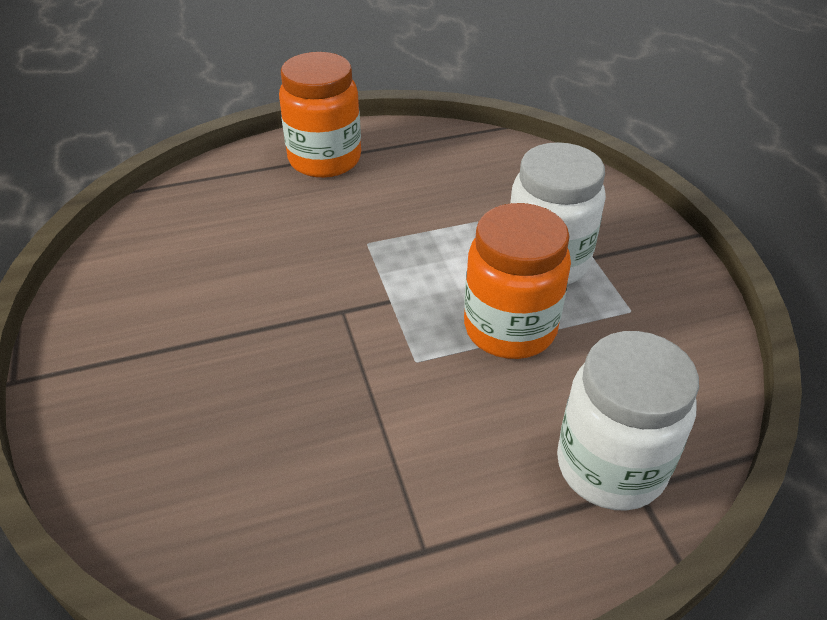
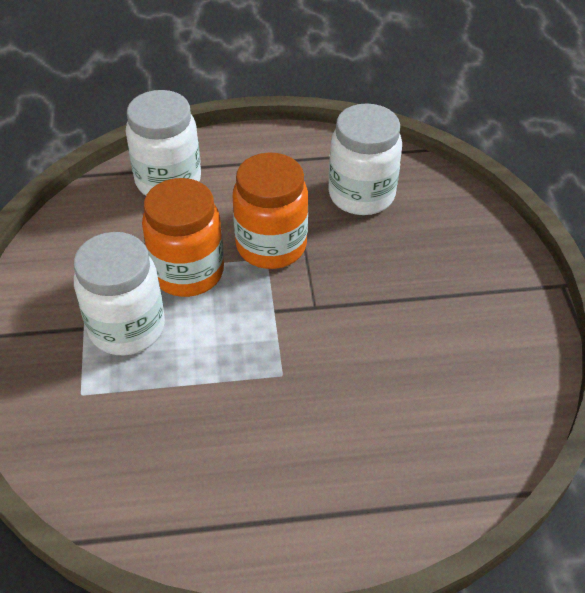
camera: 170 degrees left, 5 degrees up
orange jar [279,52,361,178] -> orange jar moved to [233,152,308,269]
none -> white jar [328,103,402,215]

